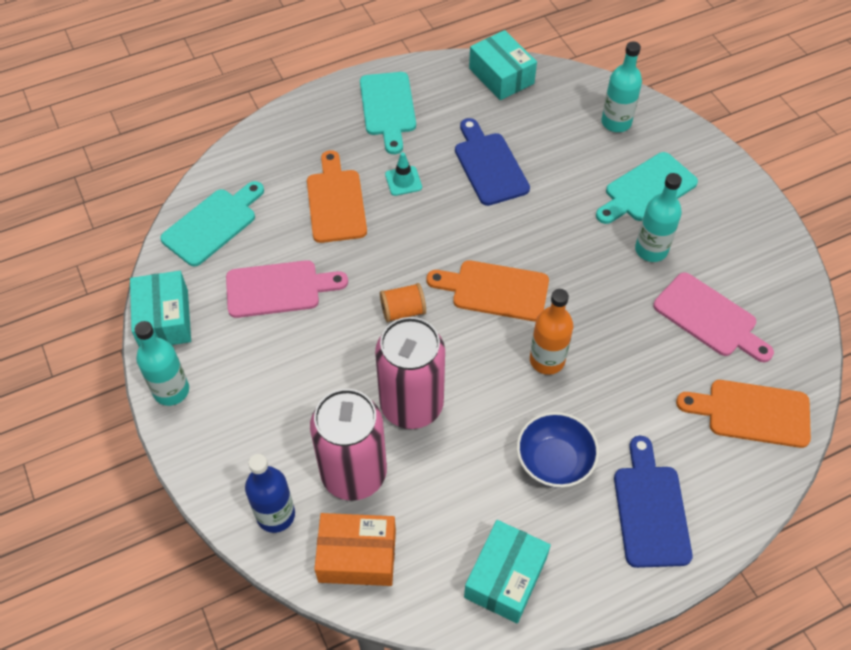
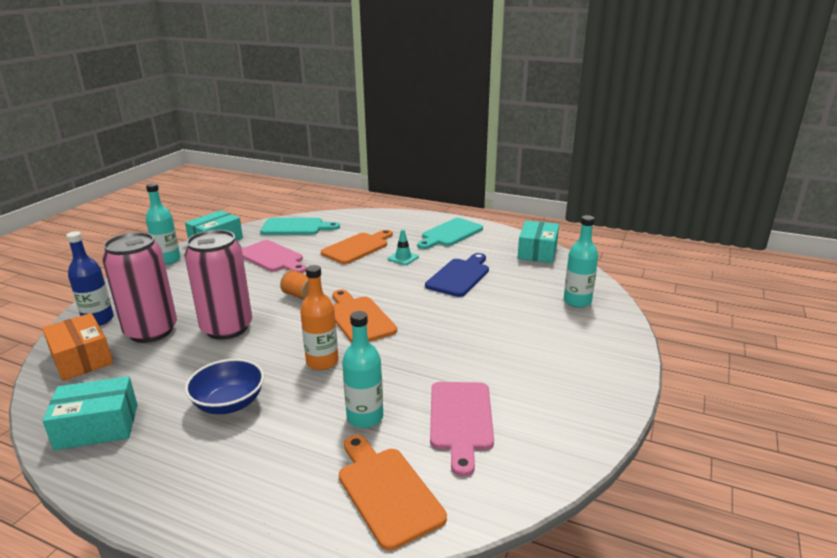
camera: 50 degrees right, 30 degrees down
turquoise cutting board [596,152,698,224] -> none
blue cutting board [614,436,693,568] -> none
turquoise bottle [635,173,682,262] -> turquoise bottle moved to [342,311,383,428]

